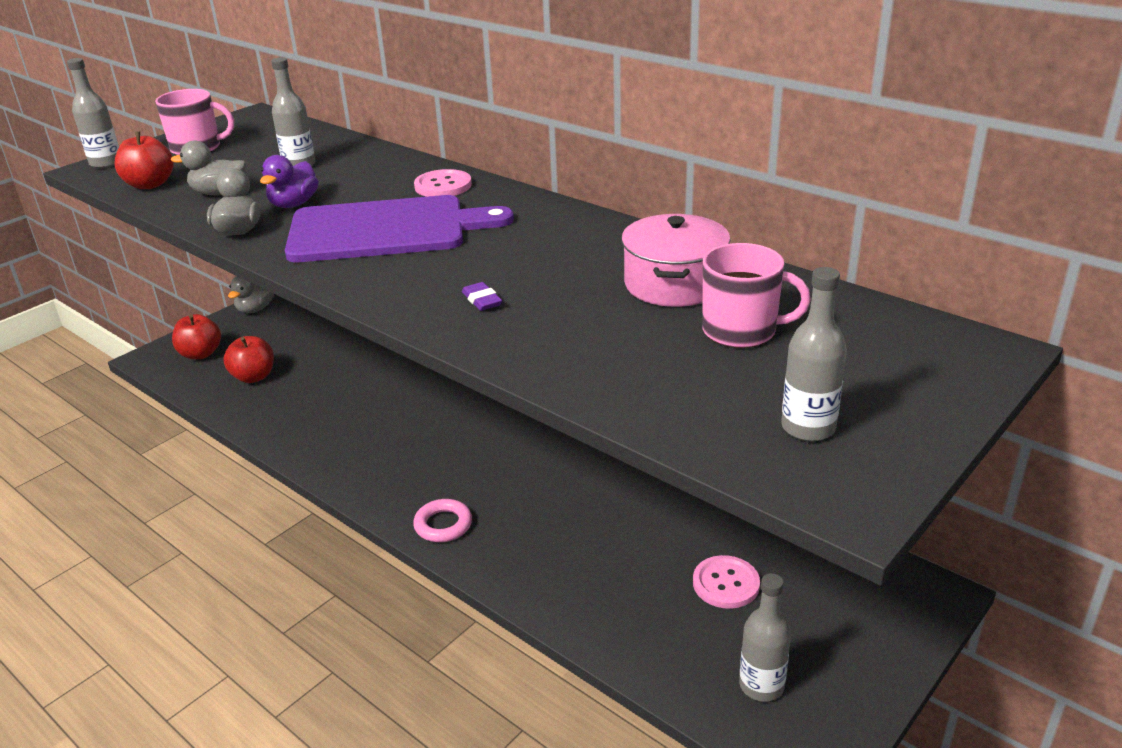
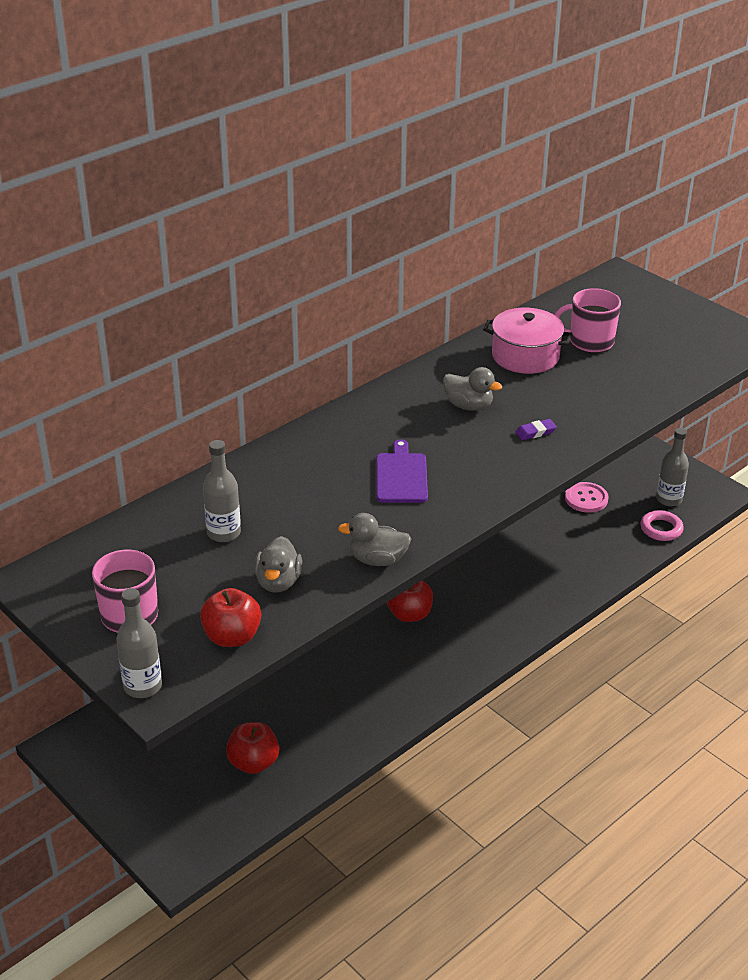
camera: 85 degrees left, 5 degrees up
red apple [172,314,221,359] -> red apple moved to [387,580,433,622]
grey duck [228,276,274,313] -> grey duck moved to [443,367,502,411]
purple duck [260,155,319,208] -> none
purple cutting board [285,195,514,262] -> purple cutting board [377,439,428,503], size x0.52
pink ring [413,499,472,542] -> pink ring moved to [641,510,684,541]
pink button [414,169,472,197] -> none
pink mug [702,243,811,348] -> pink mug turned 105 degrees counterclockwise [555,288,621,353]
grey bottle [781,267,847,441] -> none

